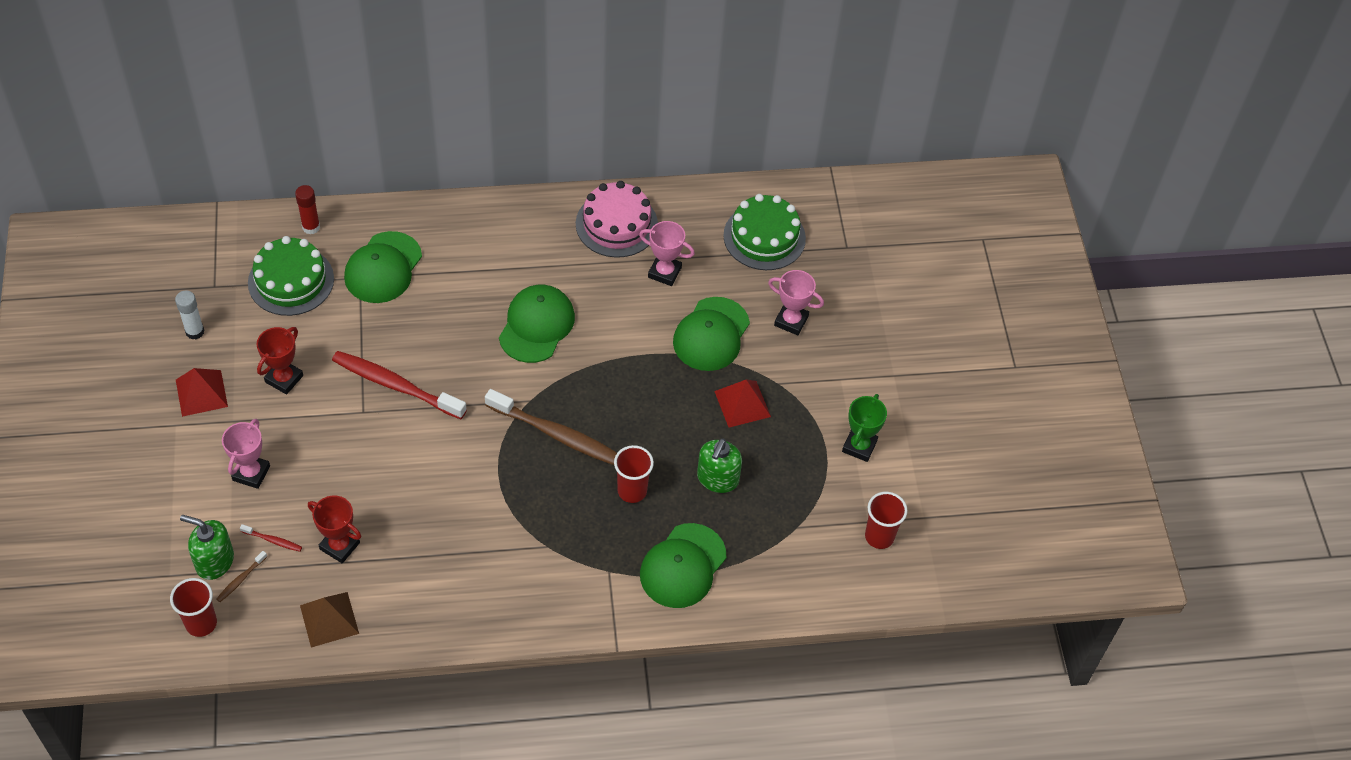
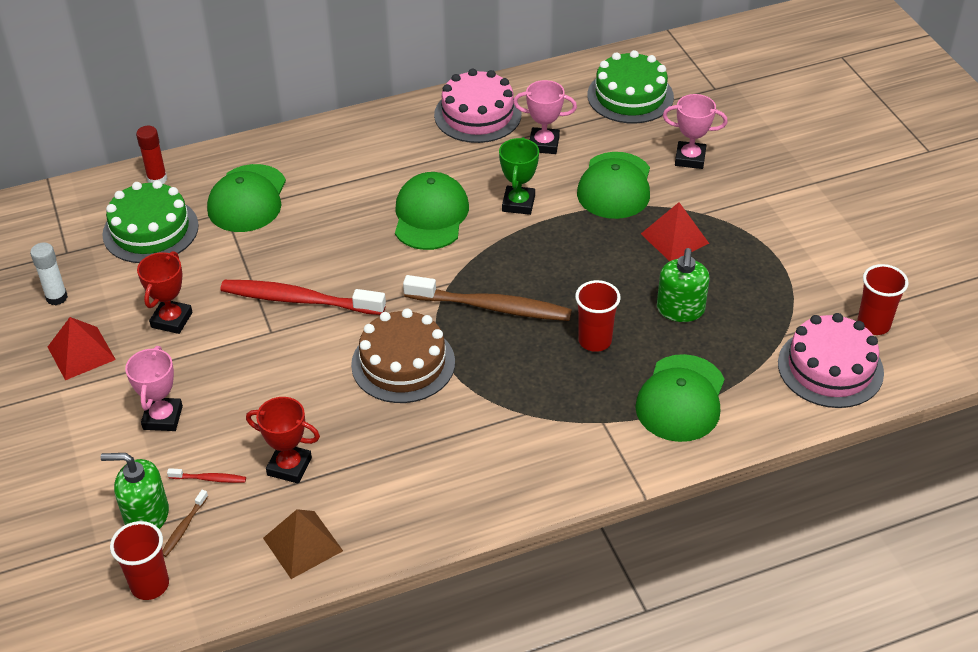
camera: 10 degrees left, 10 degrees down
green trophy [842,394,887,462] -> green trophy moved to [499,137,539,215]
none -> brown cake [351,309,455,403]
none -> pink cake [778,313,884,408]

